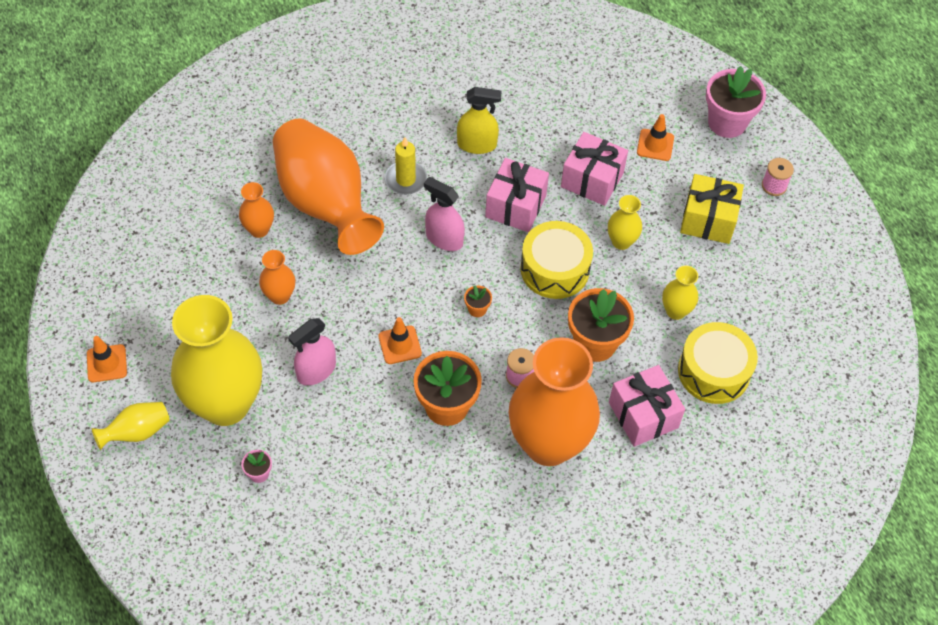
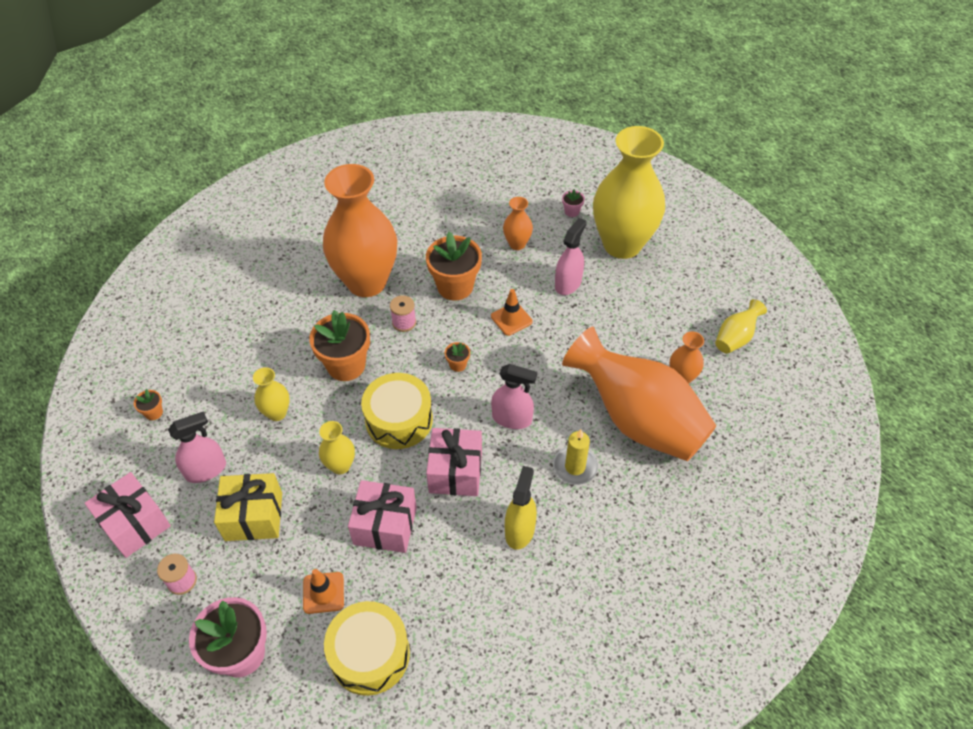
camera: 165 degrees right, 5 degrees down
orange traffic cone [87,336,127,382] -> none
yellow vase [91,402,170,450] -> yellow vase moved to [715,299,767,354]
orange vase [259,250,295,305] -> orange vase moved to [503,197,533,250]
yellow spray bottle [457,87,502,154] -> yellow spray bottle turned 120 degrees clockwise [505,466,537,550]
pink gift [609,365,685,447] -> pink gift moved to [85,472,171,558]
yellow drum [678,322,758,404] -> yellow drum moved to [324,601,410,696]
none -> orange flower pot [134,389,163,420]
none -> pink spray bottle [168,411,226,483]

